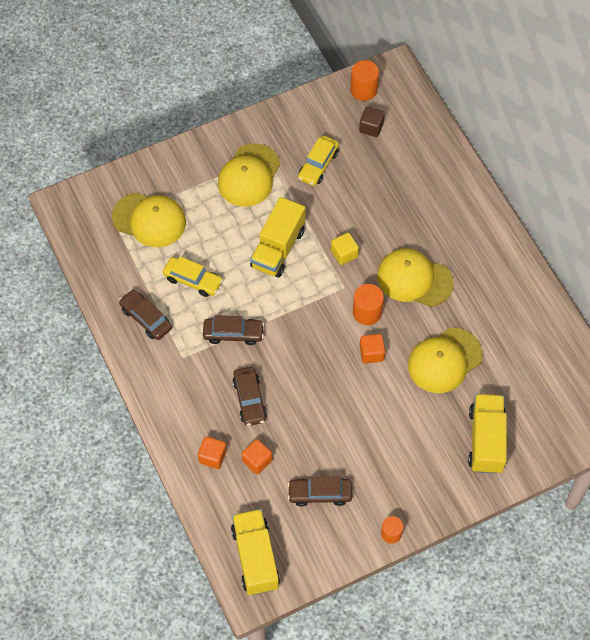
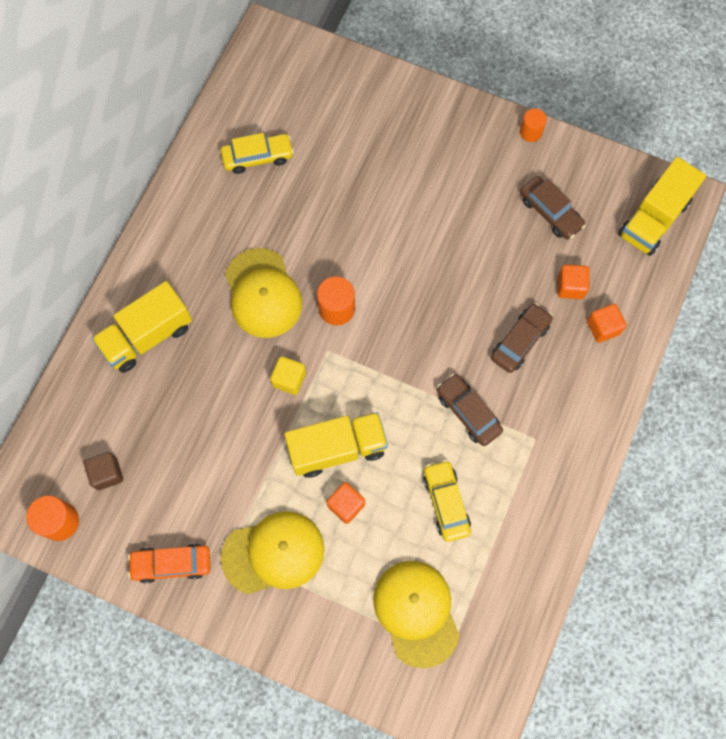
camera: 130 degrees left, 10 degrees up
brown car [119,289,172,340] -> none
yellow car [298,136,339,186] -> yellow car moved to [221,133,294,174]
orange cube [360,334,385,364] -> orange cube moved to [327,482,365,524]
yellow cap [408,328,483,393] -> none
yellow truck [468,394,507,474] -> yellow truck moved to [92,281,192,373]
none -> orange car [128,544,210,583]

